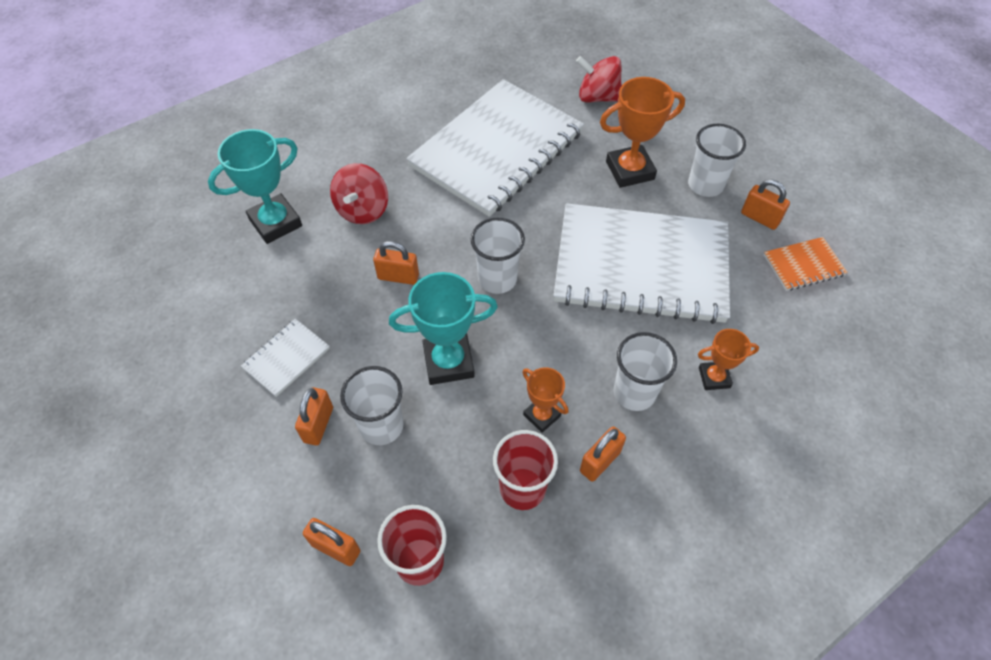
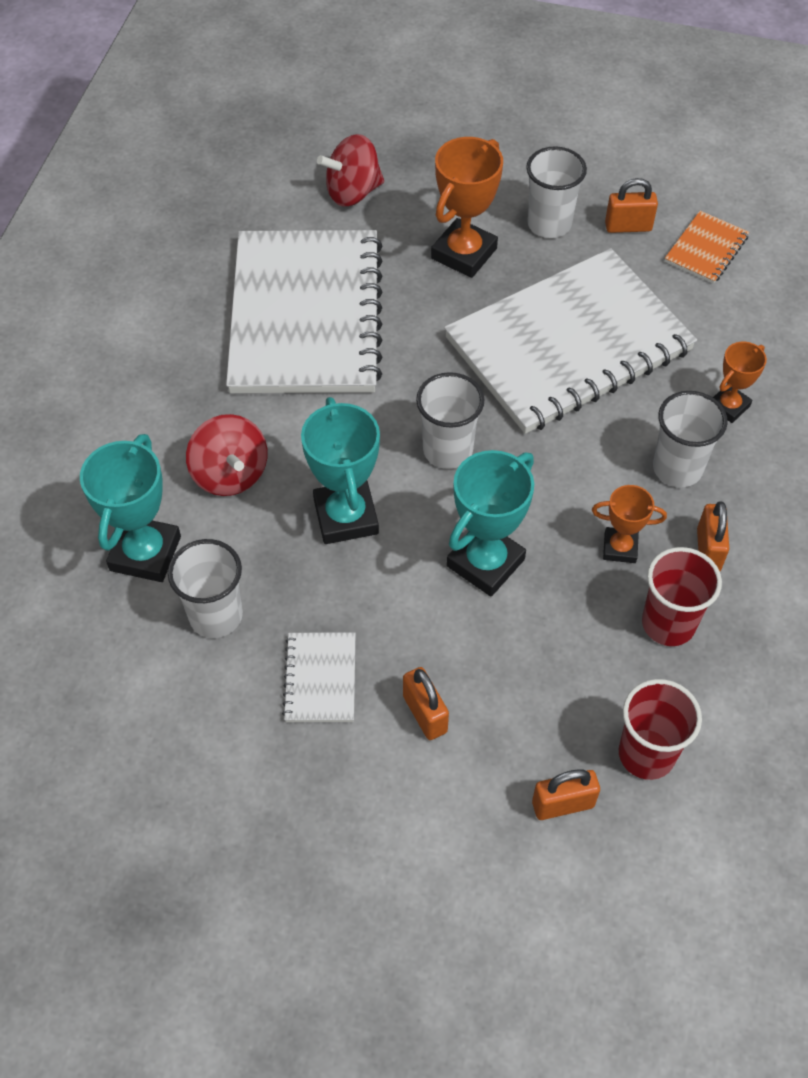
camera: 40 degrees left, 0 degrees up
white cup [340,366,404,445] -> white cup moved to [168,539,243,638]
orange padlock [373,241,419,285] -> turquoise trophy [301,397,380,544]

